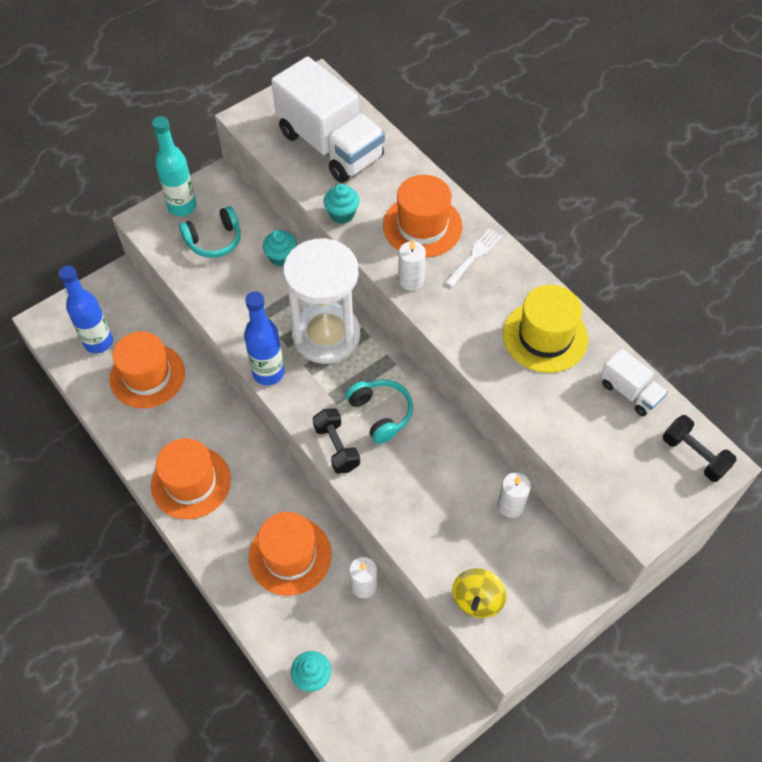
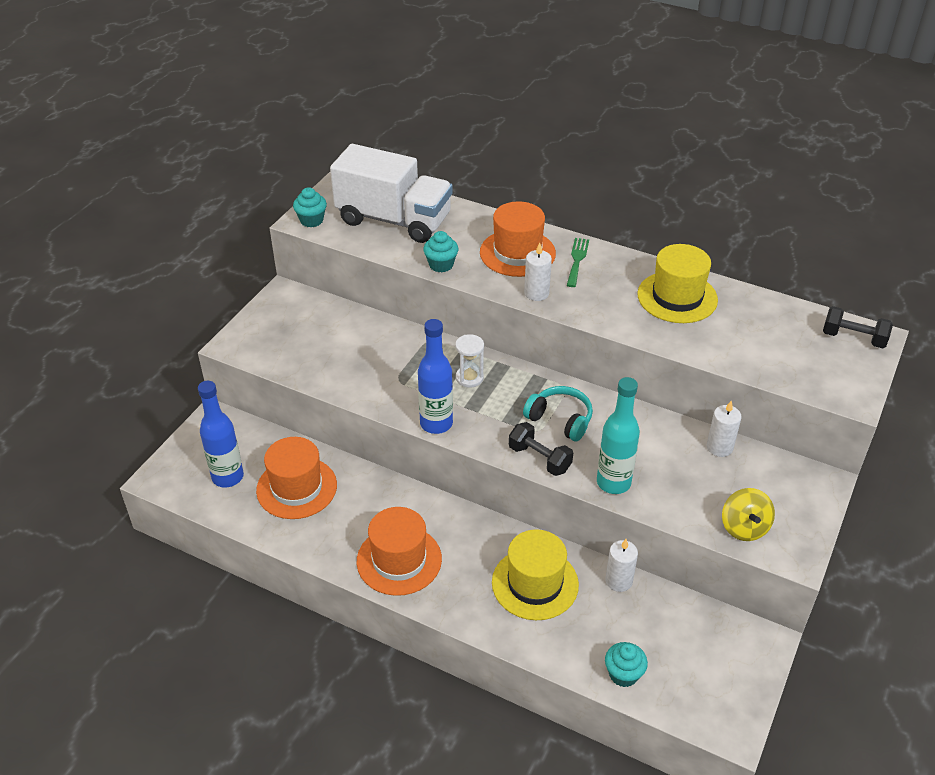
camera: 25 degrees left, 15 degrees down
turquoise bottle [152,116,197,216] -> turquoise bottle moved to [597,377,640,494]
turquoise headphones [179,206,241,258] -> none
orange hat [249,512,331,596] -> yellow hat [492,529,579,620]
turquoise cupcake [263,230,297,267] -> turquoise cupcake moved to [293,187,327,228]
white hourglass [283,238,361,364] -> white hourglass [455,334,484,388], size x0.41
white fork [445,228,502,287] -> green fork [567,238,589,287]
white truck [601,348,668,416] -> none

